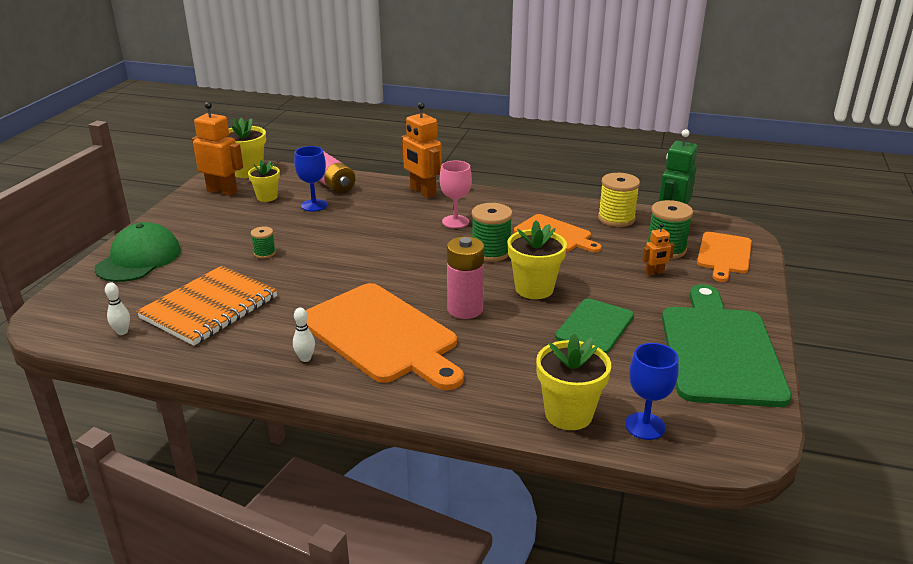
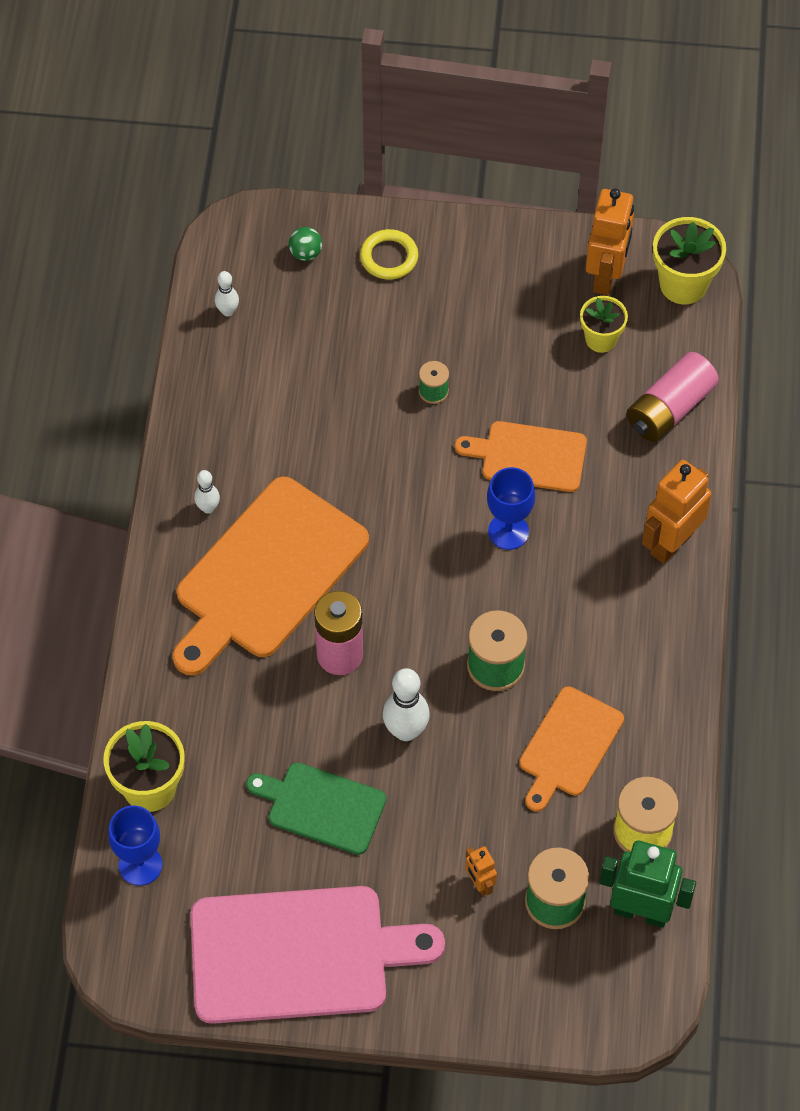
camera: 80 degrees right, 30 degrees up
green cap [94,222,181,282] -> yellow ring [360,229,418,280]
orange notebook [136,266,277,346] -> none
blue goblet [294,146,327,211] -> blue goblet moved to [487,467,535,550]
pink goblet [440,161,472,228] -> none
yellow flower pot [507,220,567,299] -> white bowling pin [383,668,430,741]
green cutting board [662,284,792,407] -> pink cutting board [190,886,445,1024]
orange cutting board [697,232,752,282] -> orange cutting board moved to [455,421,587,492]
none -> green ball [289,227,322,261]

